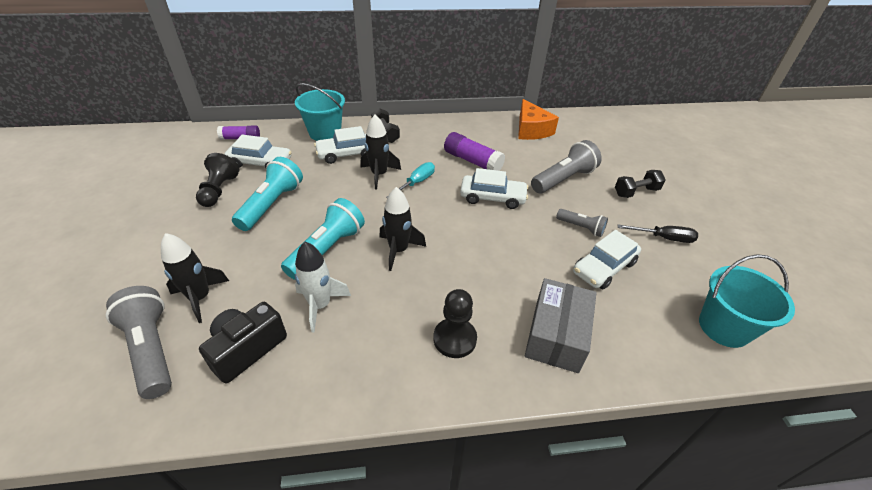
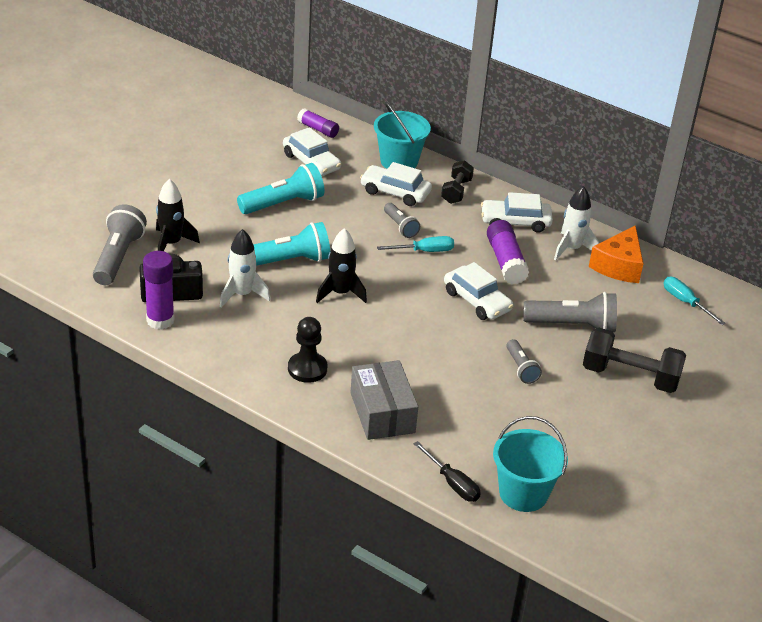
camera: 40 degrees right, 5 degrees down
black pawn [196,153,240,207] -> none
black rocket [360,115,401,190] -> grey flashlight [384,203,420,238]
grey box [525,278,596,373] -> grey box turned 75 degrees counterclockwise [350,360,418,440]
white car [573,230,641,289] -> white car moved to [481,192,553,233]
black dumbbell [615,170,665,198] -> black dumbbell [583,328,686,393], size x1.67
black screwdriver [618,224,698,243] -> black screwdriver moved to [414,441,481,502]
none -> purple glue stick [143,251,175,330]
none -> white rocket [554,186,599,261]
none -> turquoise screwdriver [664,277,726,325]

